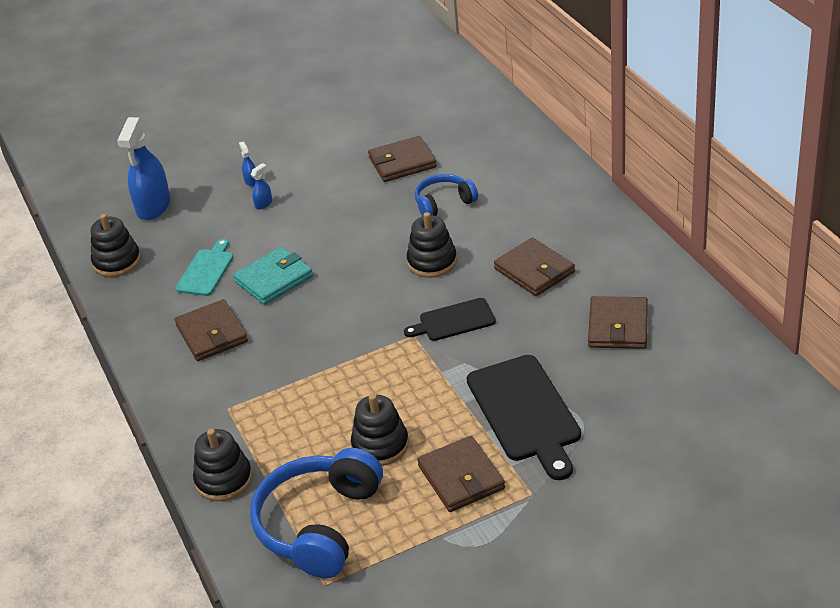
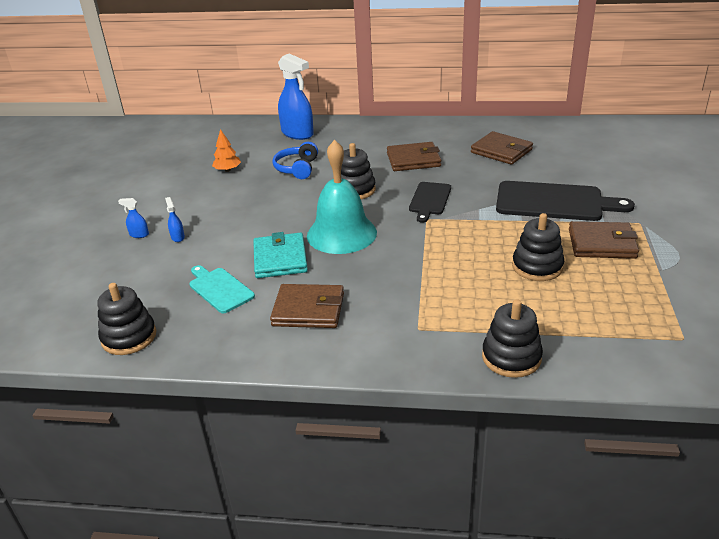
camera: 60 degrees left, 5 degrees down
blue spray bottle [117,117,170,220] -> blue spray bottle moved to [278,54,314,140]
blue headphones [250,448,383,578] -> none
brown wallet [368,136,437,182] -> orange tree [212,129,241,172]
none -> turquoise bell [307,140,377,254]

